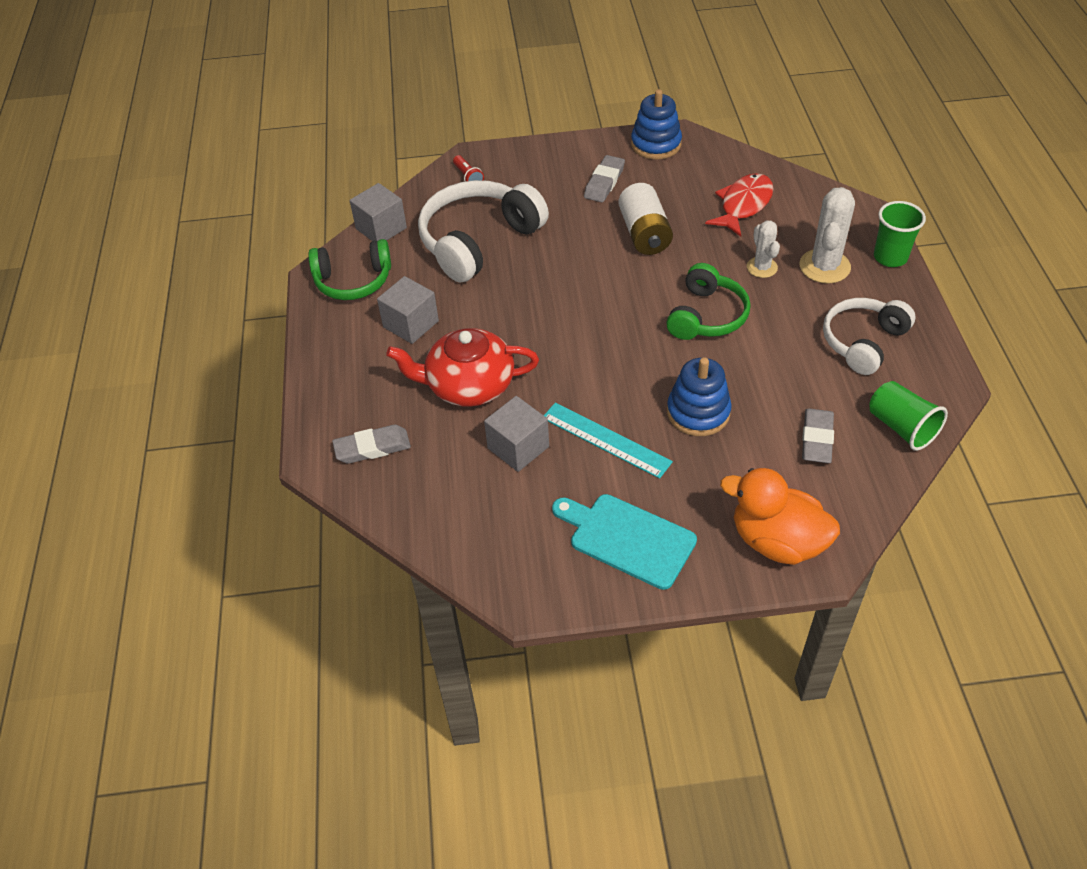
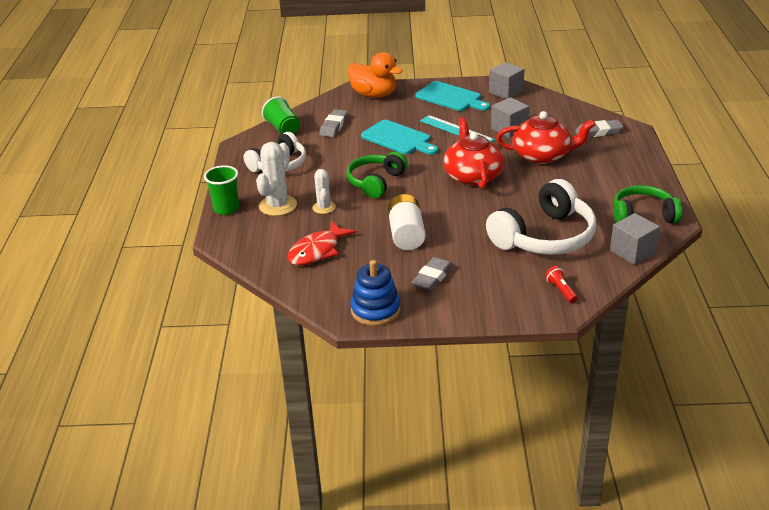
camera: 175 degrees left, 15 degrees down
grey cube [377,276,439,344] -> grey cube moved to [489,62,525,99]
blue stacking toy [667,358,732,436] -> turquoise cutting board [361,120,438,155]
none -> red teapot [443,118,504,189]

